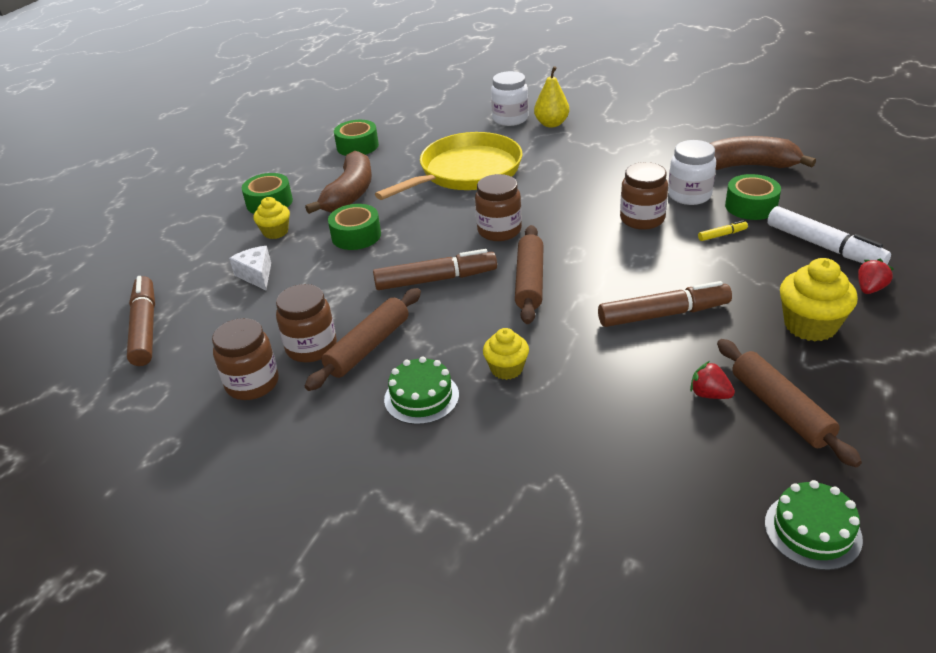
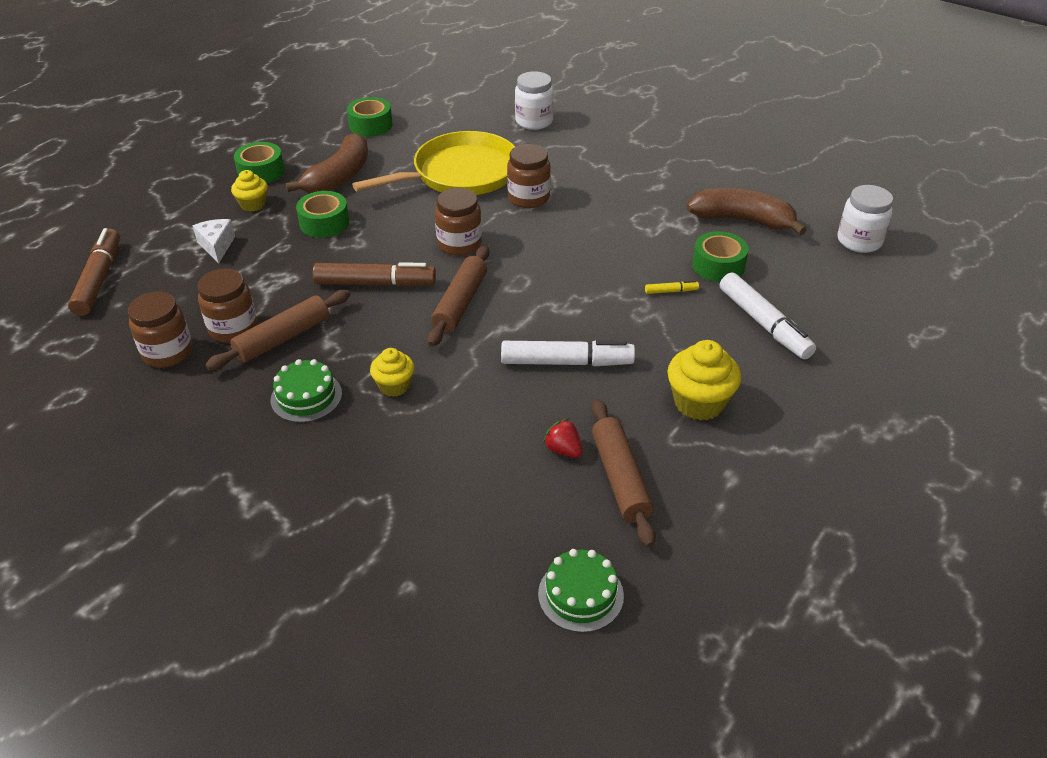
camera: 10 degrees right, 5 degrees up
yellow pear [534,66,569,128] -> none
brown marker [598,281,732,327] -> white marker [501,341,635,366]
brown jar [620,162,668,230] -> brown jar moved to [507,144,551,208]
white jar [668,140,716,205] -> white jar moved to [838,185,893,253]
red strawberry [858,259,894,294] -> none

